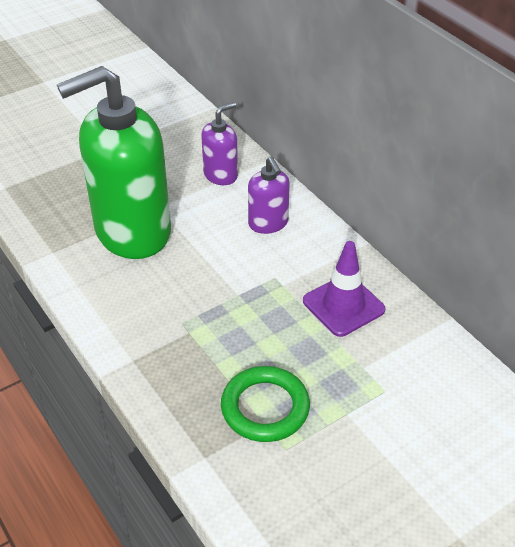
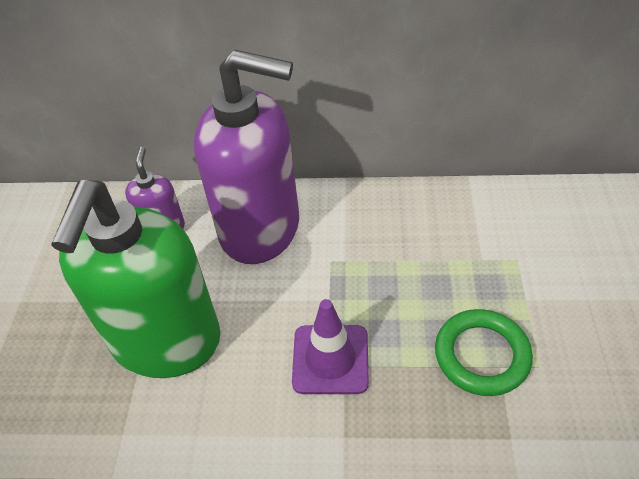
camera: 50 degrees left, 5 degrees up
purple soap dispenser [248,157,290,234] -> purple soap dispenser [194,50,299,264], size x2.20
purple traffic cone [303,241,385,337] -> purple traffic cone moved to [292,299,369,394]

